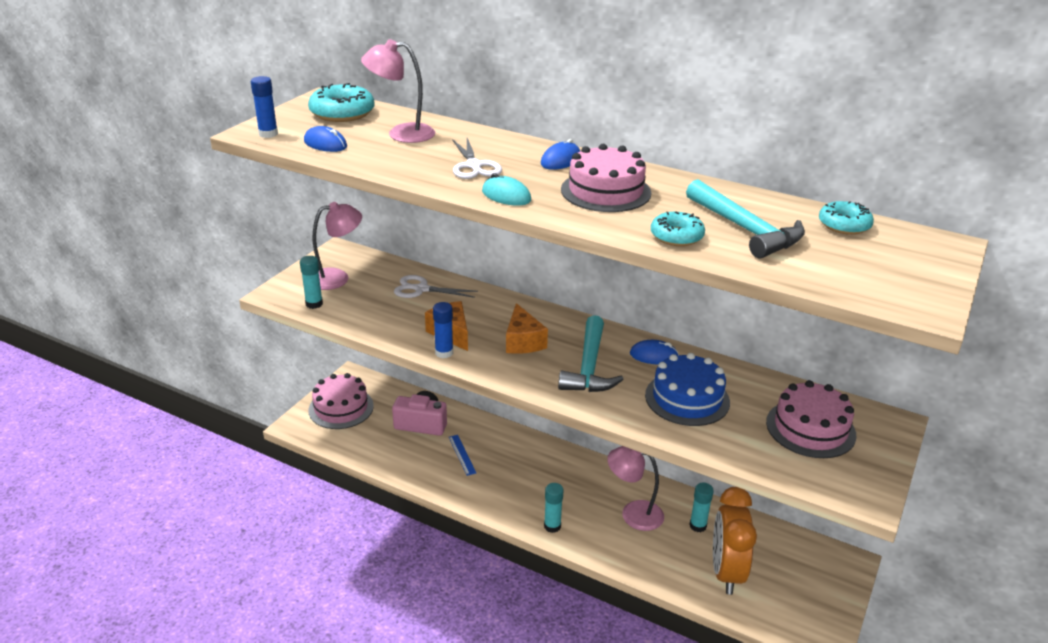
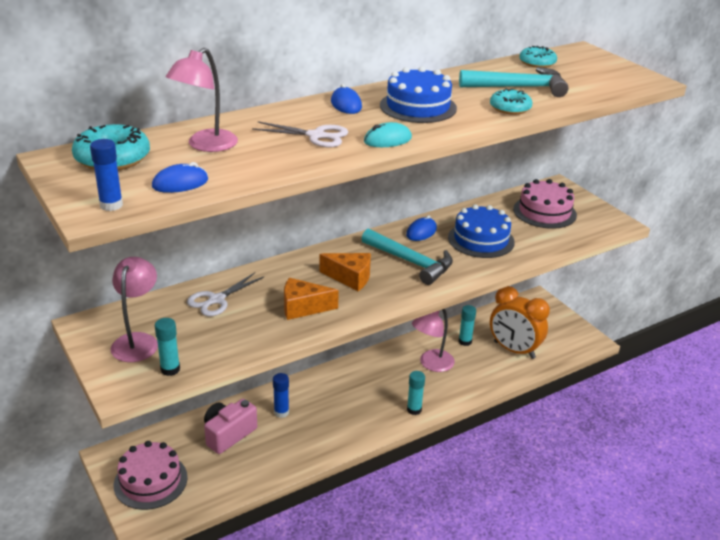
camera: 60 degrees left, 0 degrees up
blue glue stick [433,302,453,358] -> blue glue stick moved to [273,373,289,418]
blue ruler [449,435,476,476] -> none
pink cake [561,144,651,212] -> blue cake [380,66,457,123]

